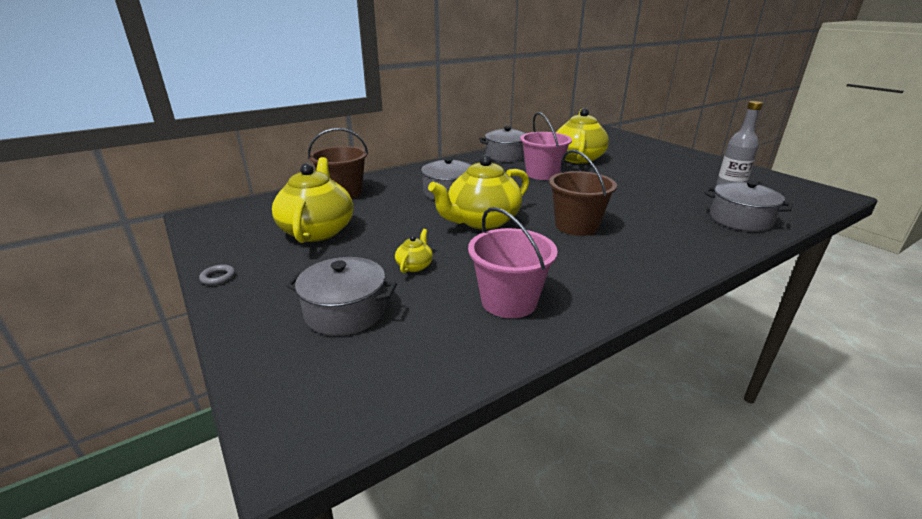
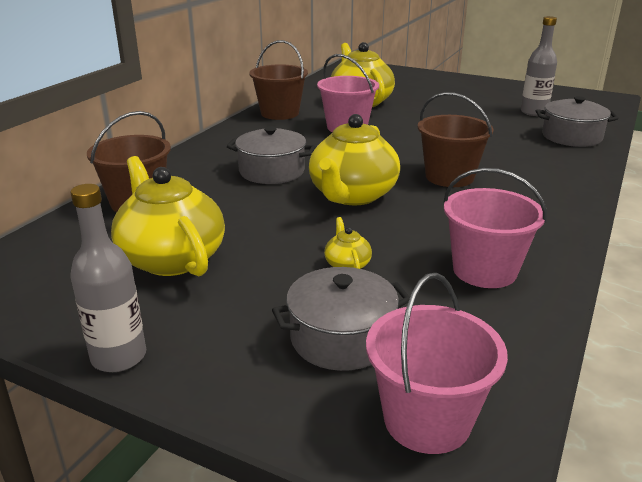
camera: 30 degrees left, 0 degrees up
grey ring [199,265,235,285] -> grey bottle [70,184,146,372]
grey pot [479,126,526,162] -> brown bucket [249,40,308,120]
none -> pink bucket [366,273,508,454]

